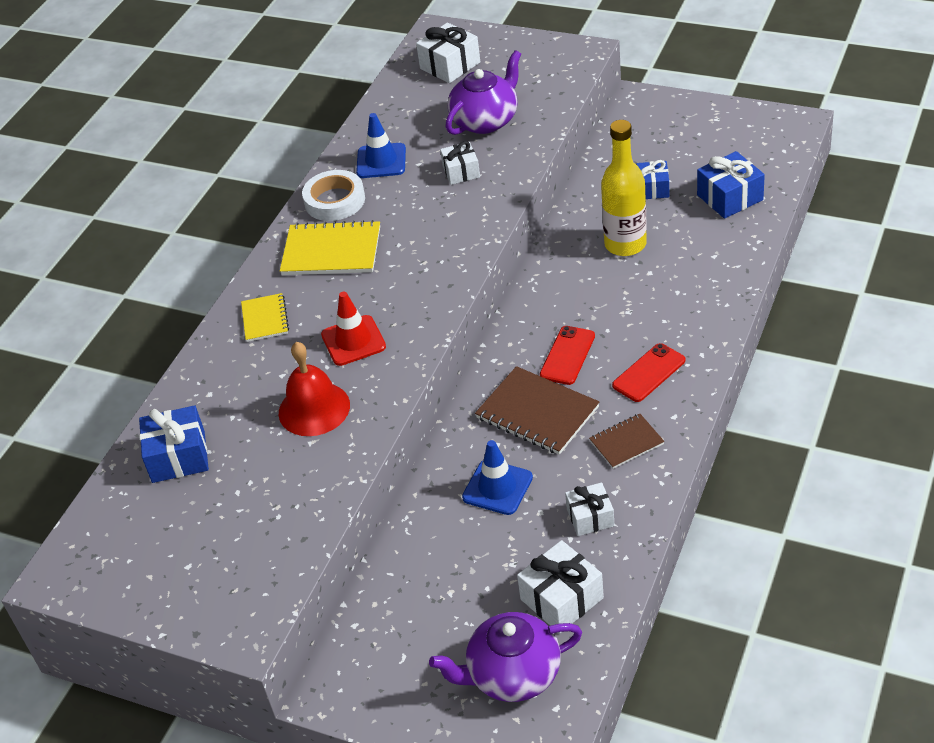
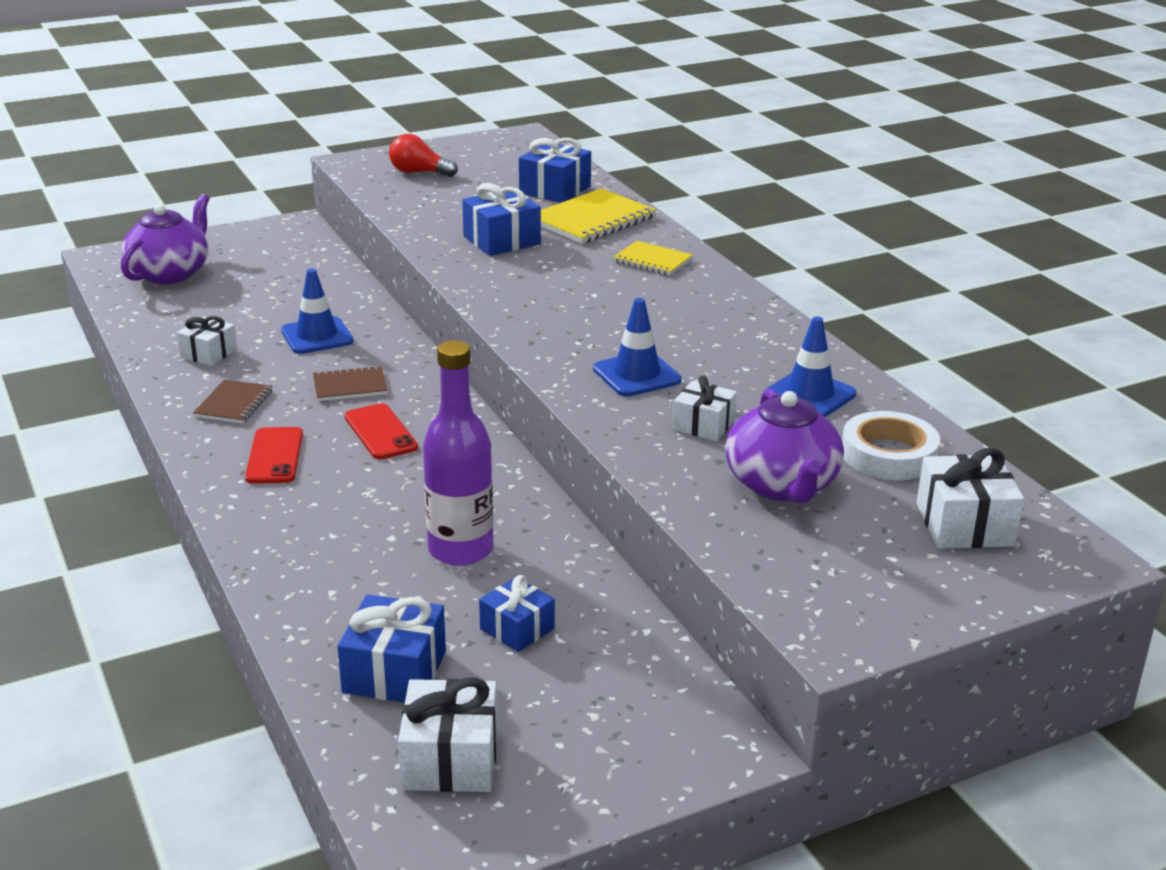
camera: 125 degrees right, 15 degrees down
red bell [279,342,350,436] -> blue gift [462,183,541,256]
yellow notebook [280,220,380,275] -> yellow notebook moved to [541,188,656,244]
white tape [302,170,365,221] -> white tape moved to [842,411,940,480]
red traffic cone [321,292,386,366] -> none
brown notebook [475,366,599,455] -> brown notebook [313,365,388,401], size x0.59
white gift [517,540,604,633] -> white gift moved to [398,677,498,792]
yellow bottle [601,120,647,256] -> purple bottle [423,340,493,566]
none -> red light bulb [389,134,458,177]
none -> blue traffic cone [593,298,682,397]

